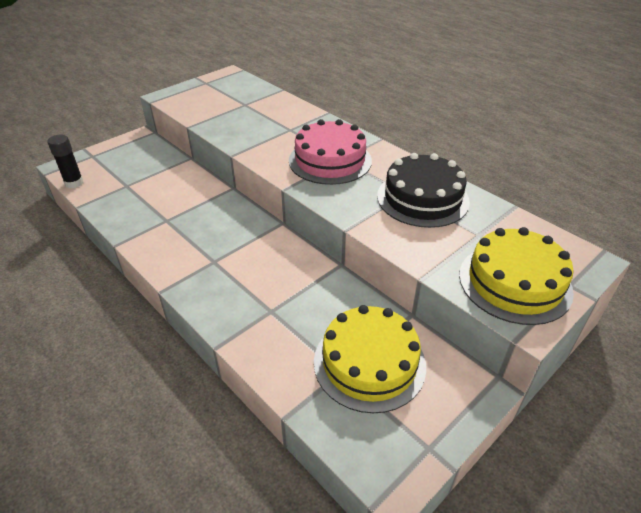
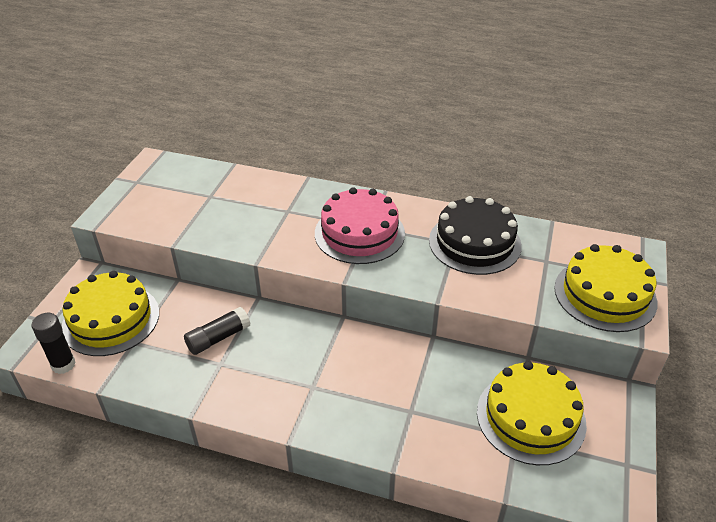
camera: 30 degrees left, 0 degrees up
none -> yellow cake [62,271,159,356]
none -> black glue stick [184,307,250,355]

